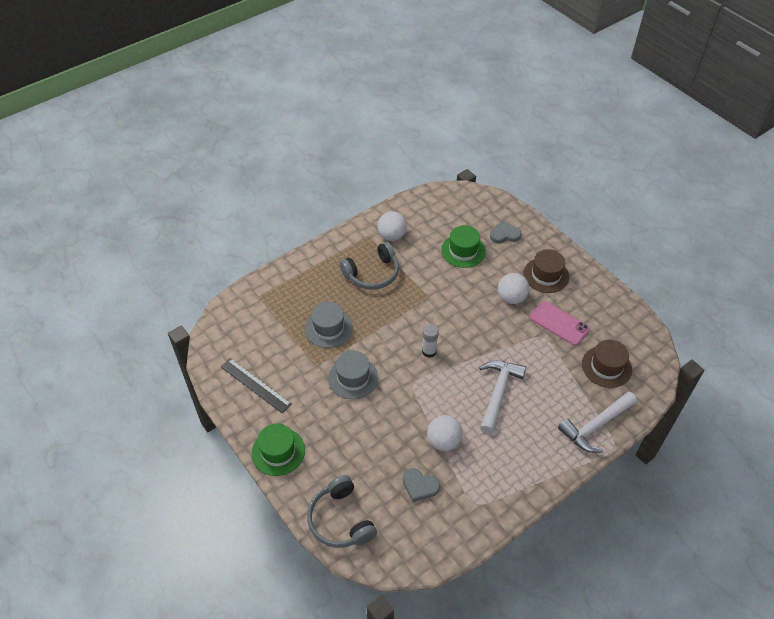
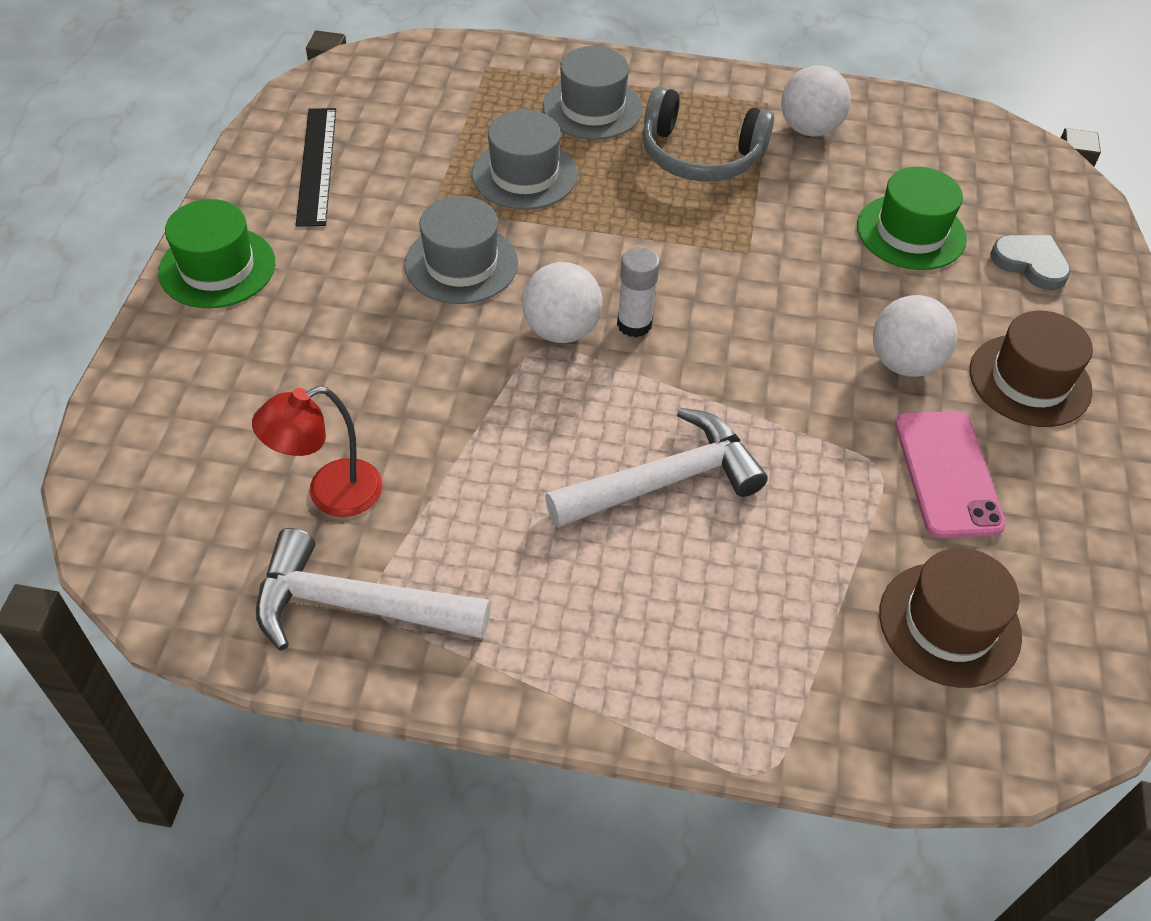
camera: 45 degrees right, 0 degrees up
grey headphones [307,475,377,548] -> none
grey heart [403,468,440,502] -> red lamp [252,386,382,517]
white ball [427,415,463,451] -> white ball moved to [522,262,602,343]
white hammer [558,391,637,453] -> white hammer moved to [256,528,491,651]
none -> grey hat [543,46,643,140]

